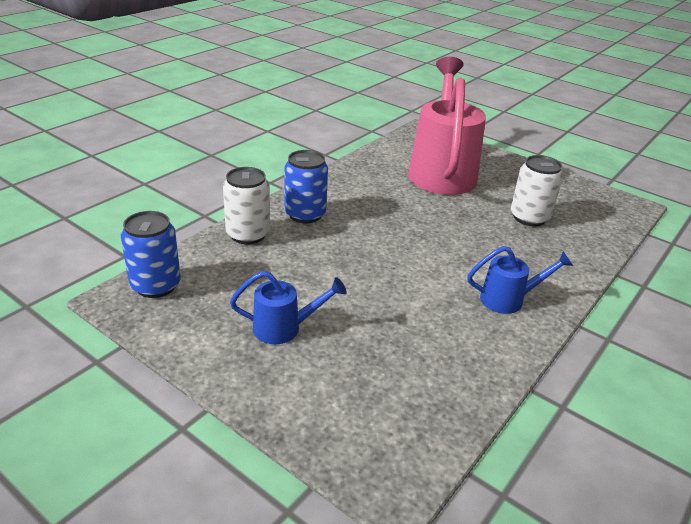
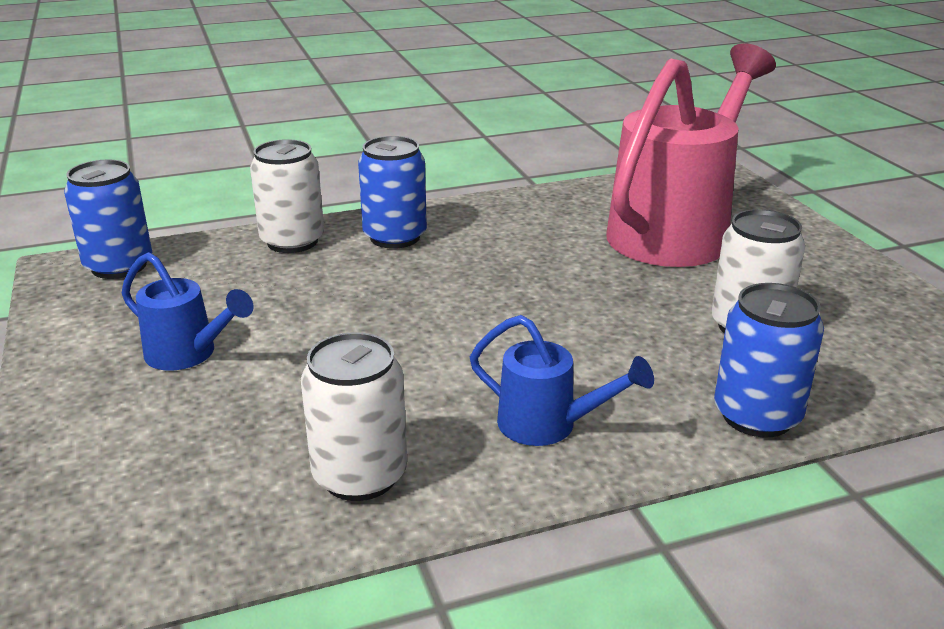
camera: 35 degrees right, 5 degrees down
none -> white can [301,332,407,501]
none -> blue can [714,283,824,438]

